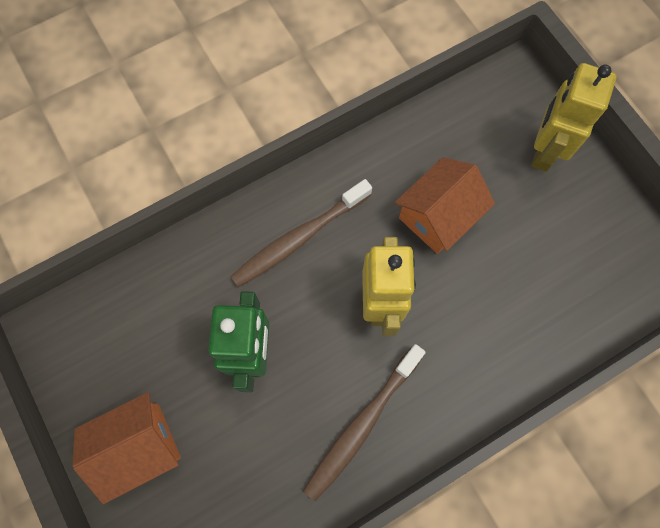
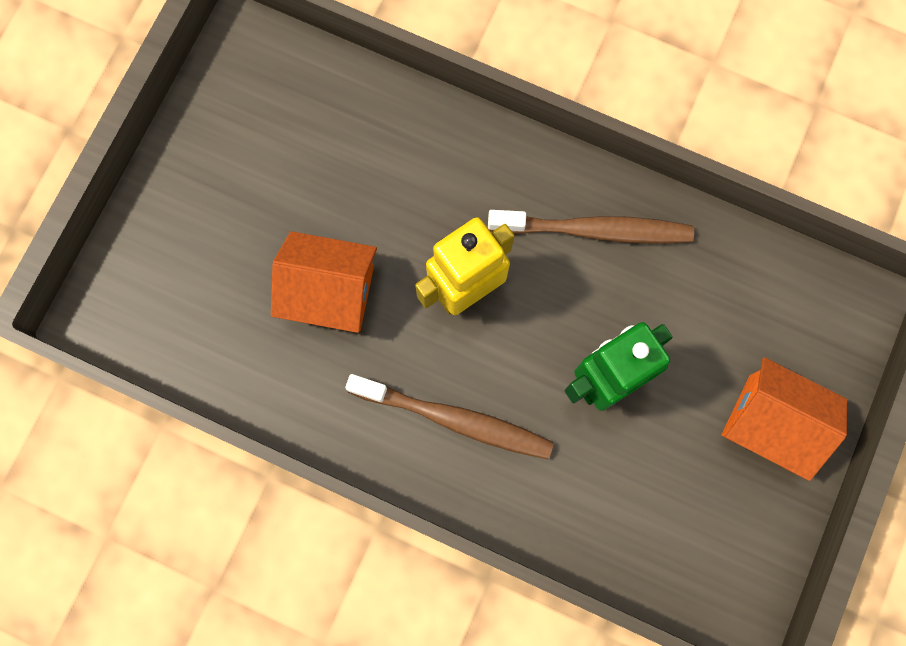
camera: 125 degrees left, 5 degrees up
yellow robot [531,63,617,172] -> none

